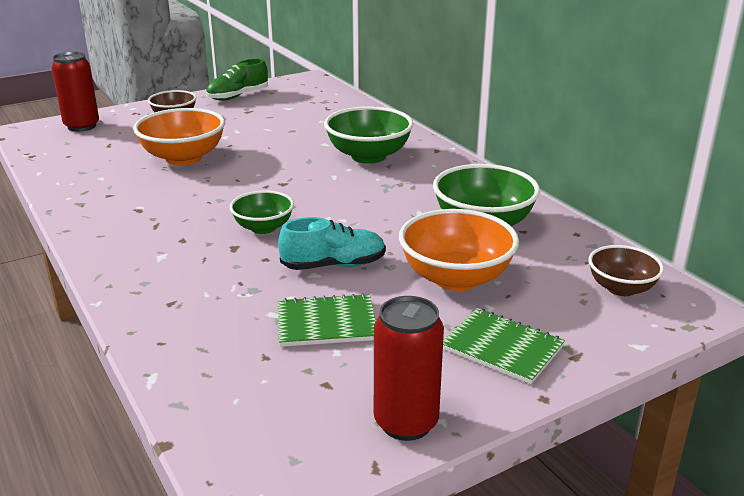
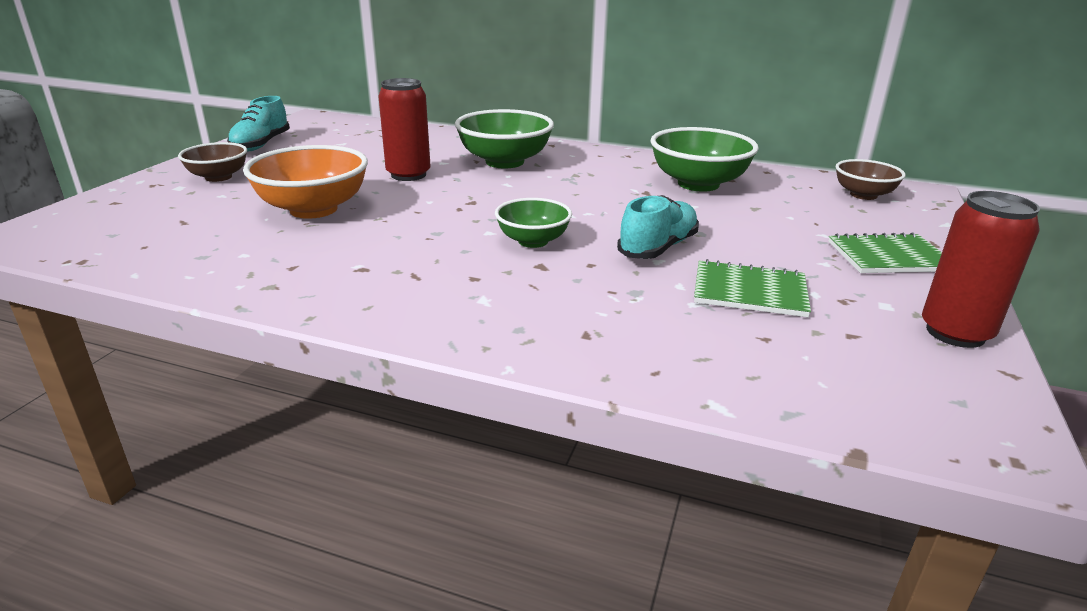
camera: 40 degrees left, 0 degrees up
red can [52,52,99,132] -> red can moved to [378,78,431,181]
green shoe [206,59,268,100] -> turquoise shoe [227,96,290,151]
green notebook [278,293,376,347] -> green notebook turned 60 degrees clockwise [694,259,811,317]
orange bowl [399,209,519,291] -> none

